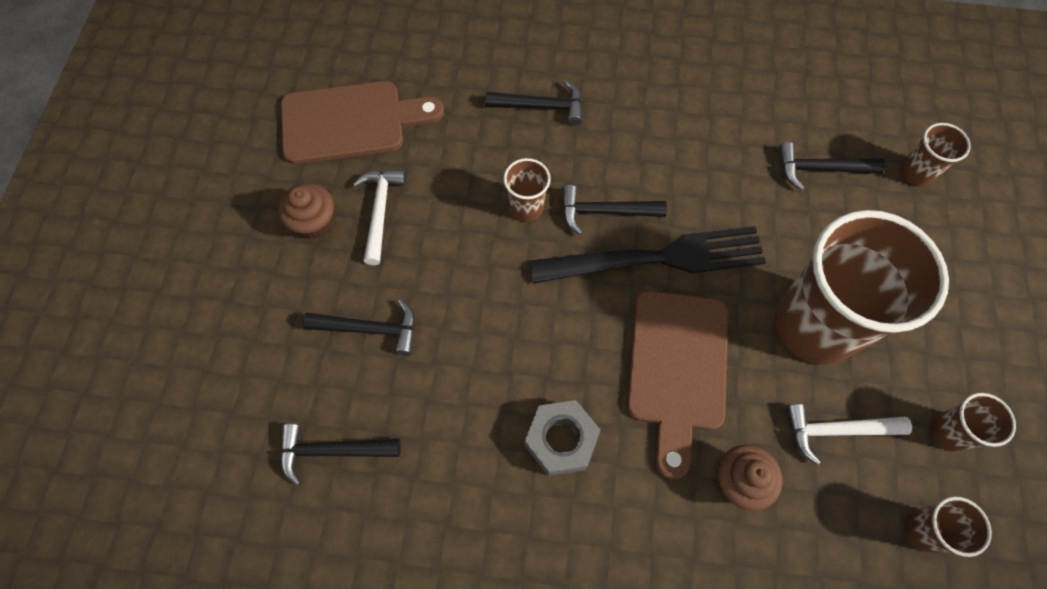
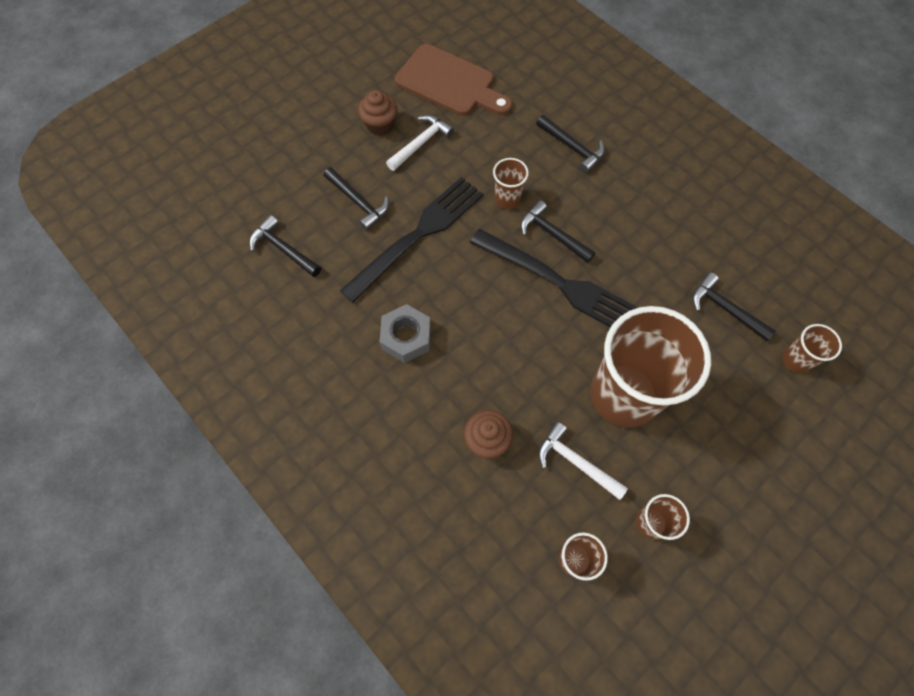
camera: 40 degrees right, 0 degrees up
brown cutting board [627,291,728,479] -> none
none -> black fork [340,177,483,303]

